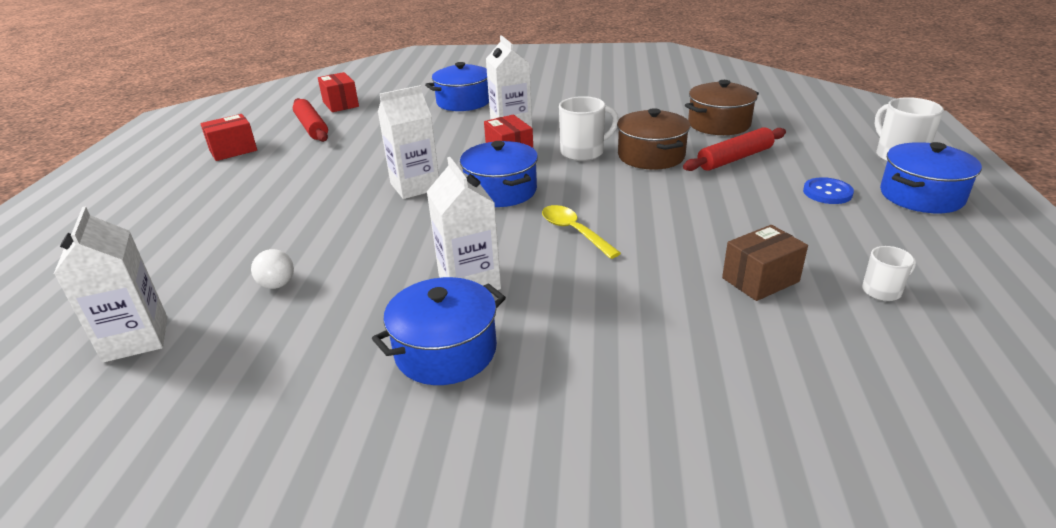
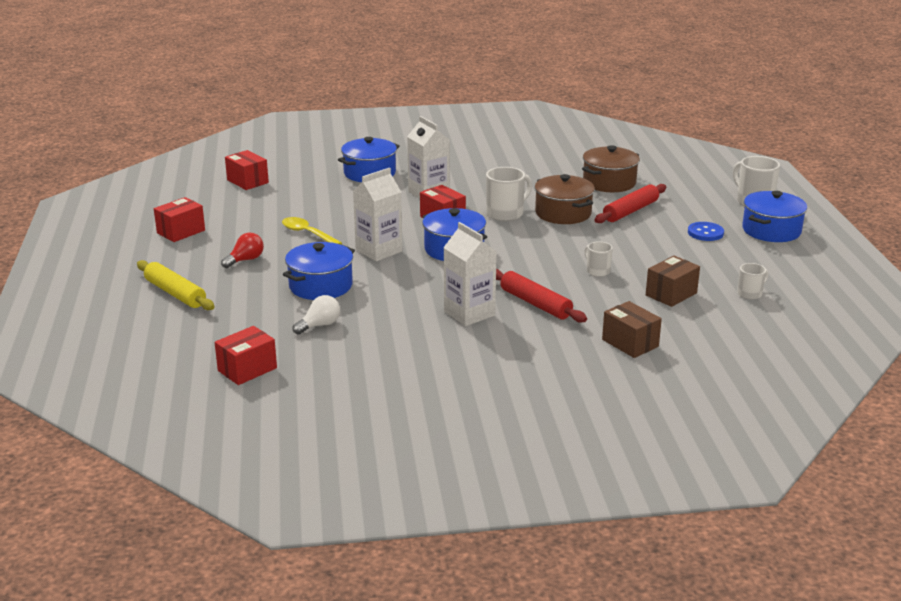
camera: 15 degrees left, 5 degrees down
white carton [54,207,167,363] -> red box [215,326,277,385]
white light bulb [251,249,294,289] -> white light bulb turned 90 degrees counterclockwise [293,295,340,335]
red rolling pin [293,98,328,142] -> red rolling pin moved to [496,269,587,323]
blue pot [372,277,506,385] -> blue pot moved to [283,242,355,300]
yellow spoon [542,205,621,259] -> yellow spoon moved to [282,217,342,245]
none -> yellow rolling pin [137,260,215,310]
none -> red light bulb [221,233,264,268]
none -> white mug [585,241,613,277]
none -> brown box [602,301,662,358]

